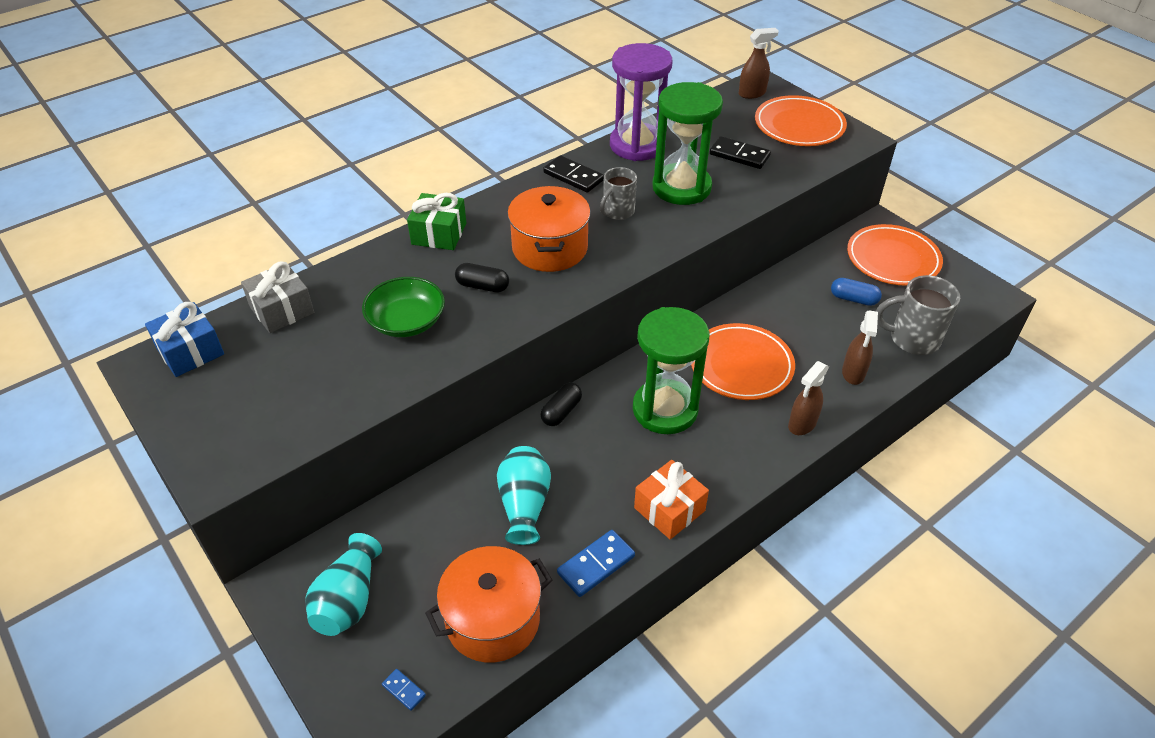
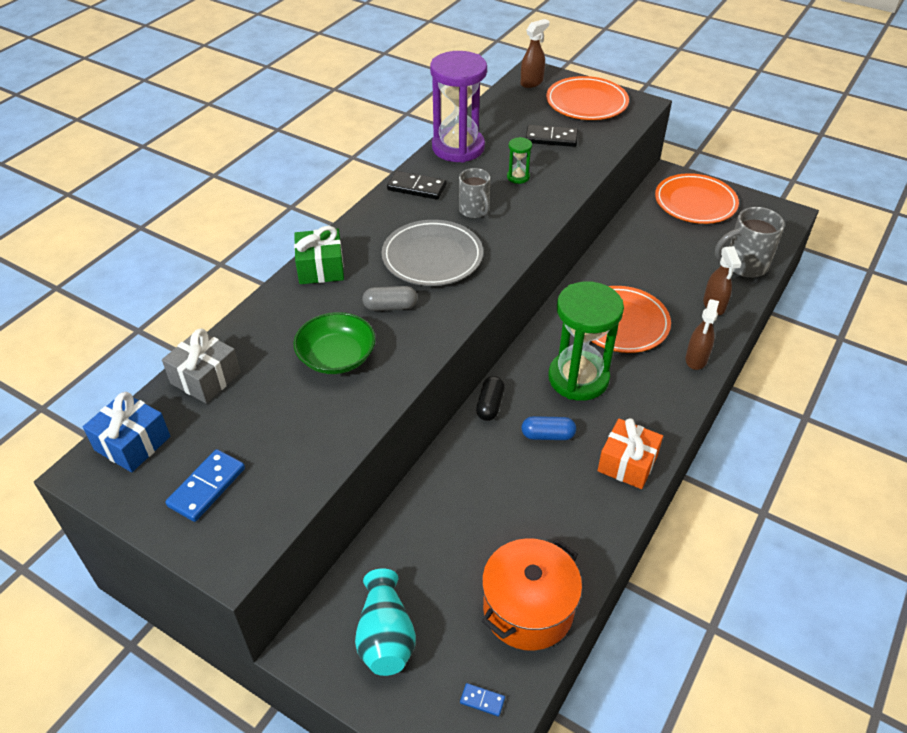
camera: 20 degrees left, 0 degrees up
black capsule [455,263,509,292] -> grey capsule [362,286,417,311]
turquoise vase [497,446,551,545] -> none
orange pot [507,186,591,272] -> grey plate [382,220,483,286]
blue domino [557,530,635,597] -> blue domino moved to [165,449,245,522]
grey mug [600,167,637,220] -> grey mug turned 45 degrees counterclockwise [459,168,491,218]
green hourglass [652,82,723,205] -> green hourglass [507,137,532,184], size x0.42
blue capsule [831,278,882,306] -> blue capsule moved to [521,416,576,440]

